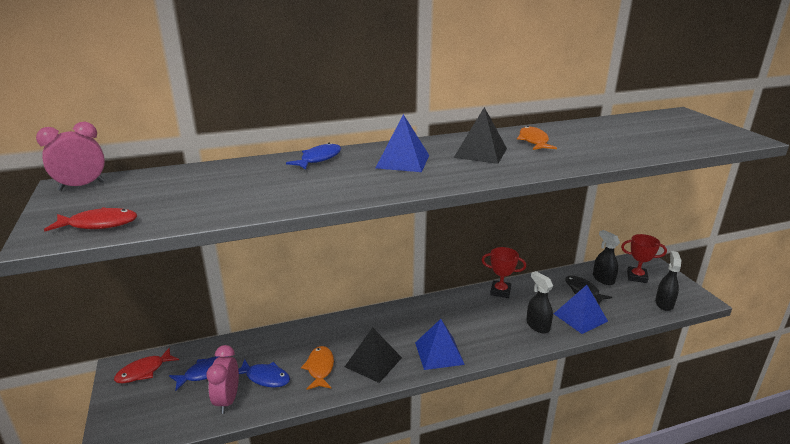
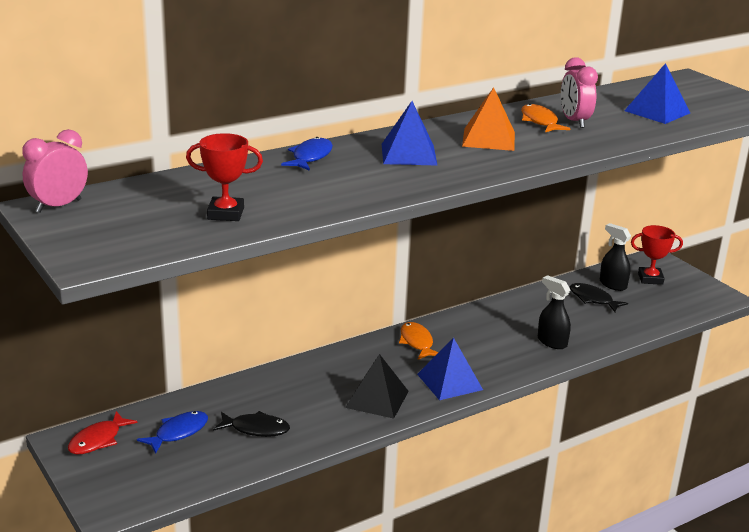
camera: 15 degrees left, 0 degrees up
red fish [44,207,137,232] -> none
pink clock [206,345,239,414] -> pink clock moved to [561,57,598,128]
blue fish [238,359,290,388] -> black fish [213,411,290,437]
orange fish [301,346,334,390] -> orange fish moved to [399,322,439,360]
black pyramid [454,107,507,164] -> orange pyramid [462,87,515,151]
red trophy [482,247,526,298] -> red trophy moved to [186,133,263,221]
blue pyramid [554,285,608,334] -> blue pyramid moved to [624,63,690,124]
black spray bottle [655,251,681,311] -> none

